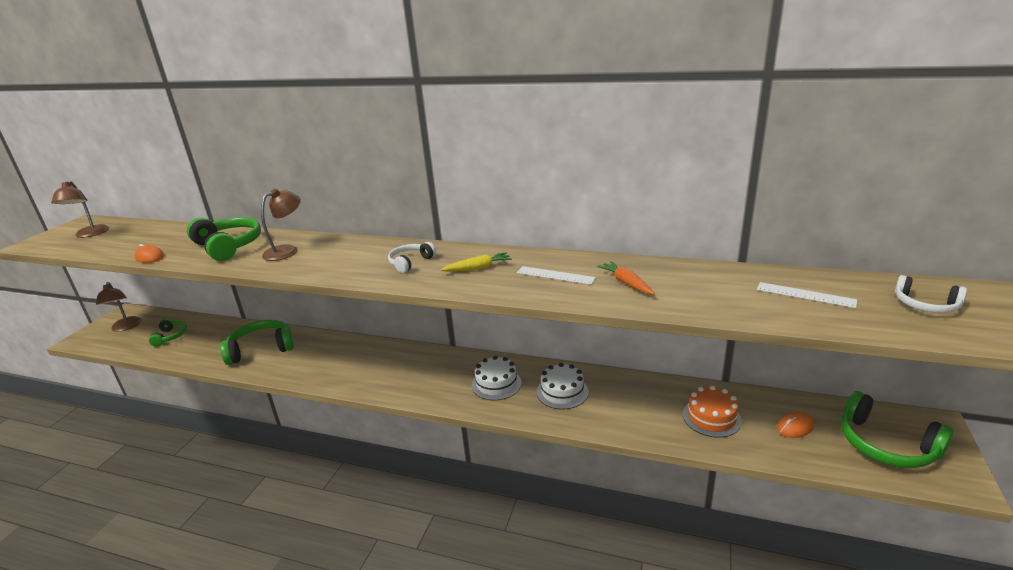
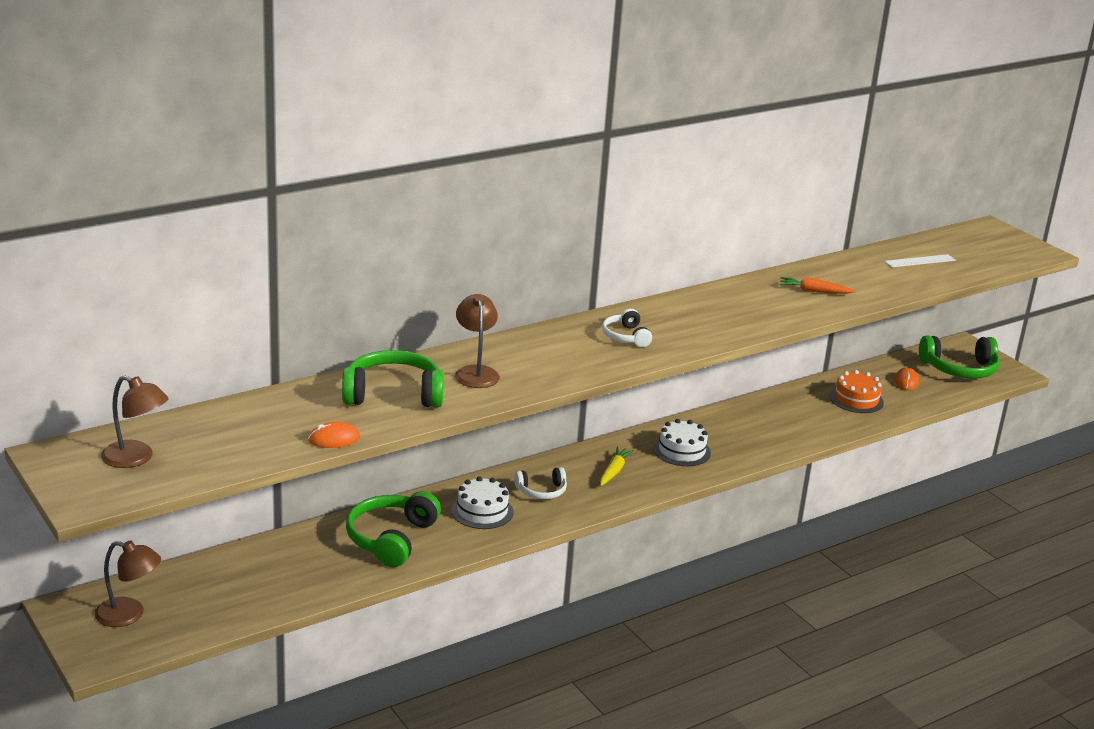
camera: 55 degrees left, 0 degrees up
green headphones [149,319,187,347] -> none
yellow carrot [440,252,512,272] -> yellow carrot moved to [600,447,634,486]
white ruler [517,266,596,285] -> none
white cake [537,363,589,409] -> white cake moved to [451,476,513,529]
white headphones [894,275,967,313] -> white headphones moved to [514,467,567,499]

